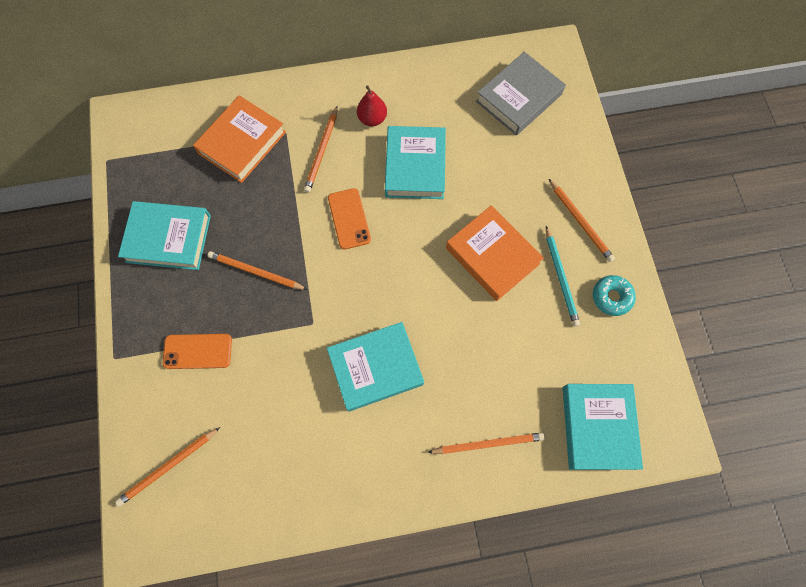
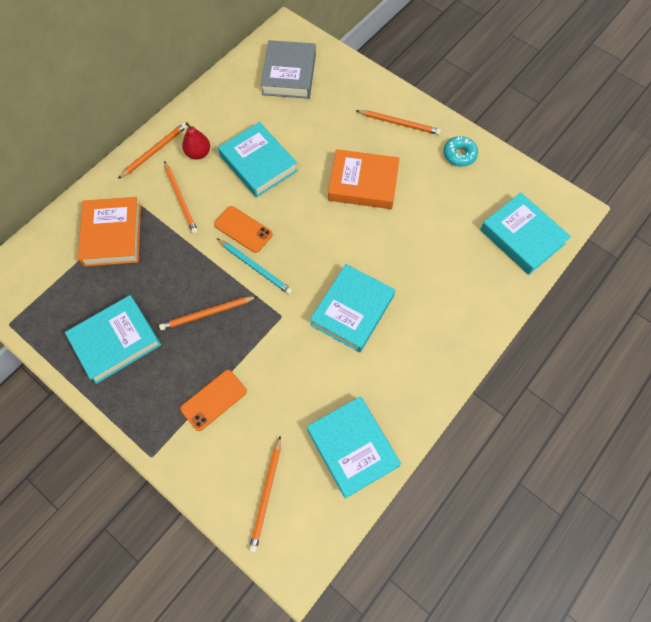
camera: 40 degrees left, 5 degrees down
orange pencil [427,432,545,454] -> orange pencil moved to [118,123,187,179]
turquoise pencil [546,226,580,327] -> turquoise pencil moved to [217,238,293,295]
none -> turquoise book [307,396,401,499]

